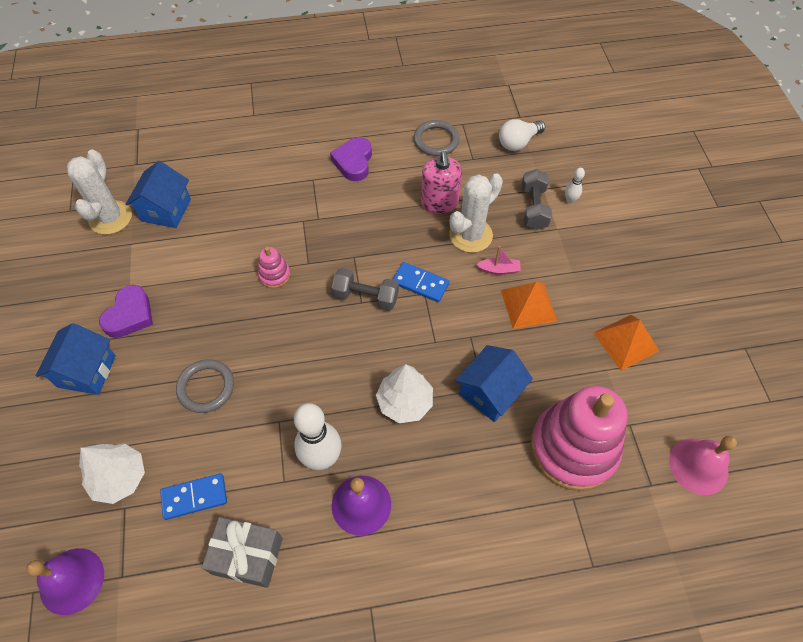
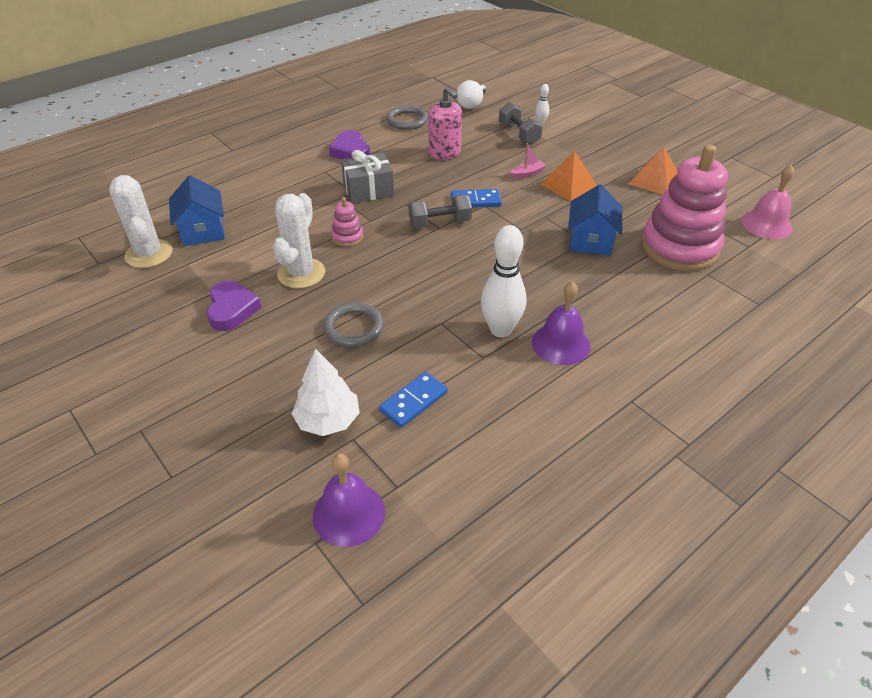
camera: 30 degrees left, 15 degrees down
blue house [36,323,116,395] -> none
grey gift [202,517,283,588] -> grey gift moved to [341,150,394,203]
white tree [376,364,433,423] -> none
white cactus [449,173,503,253] -> white cactus moved to [273,193,325,289]

